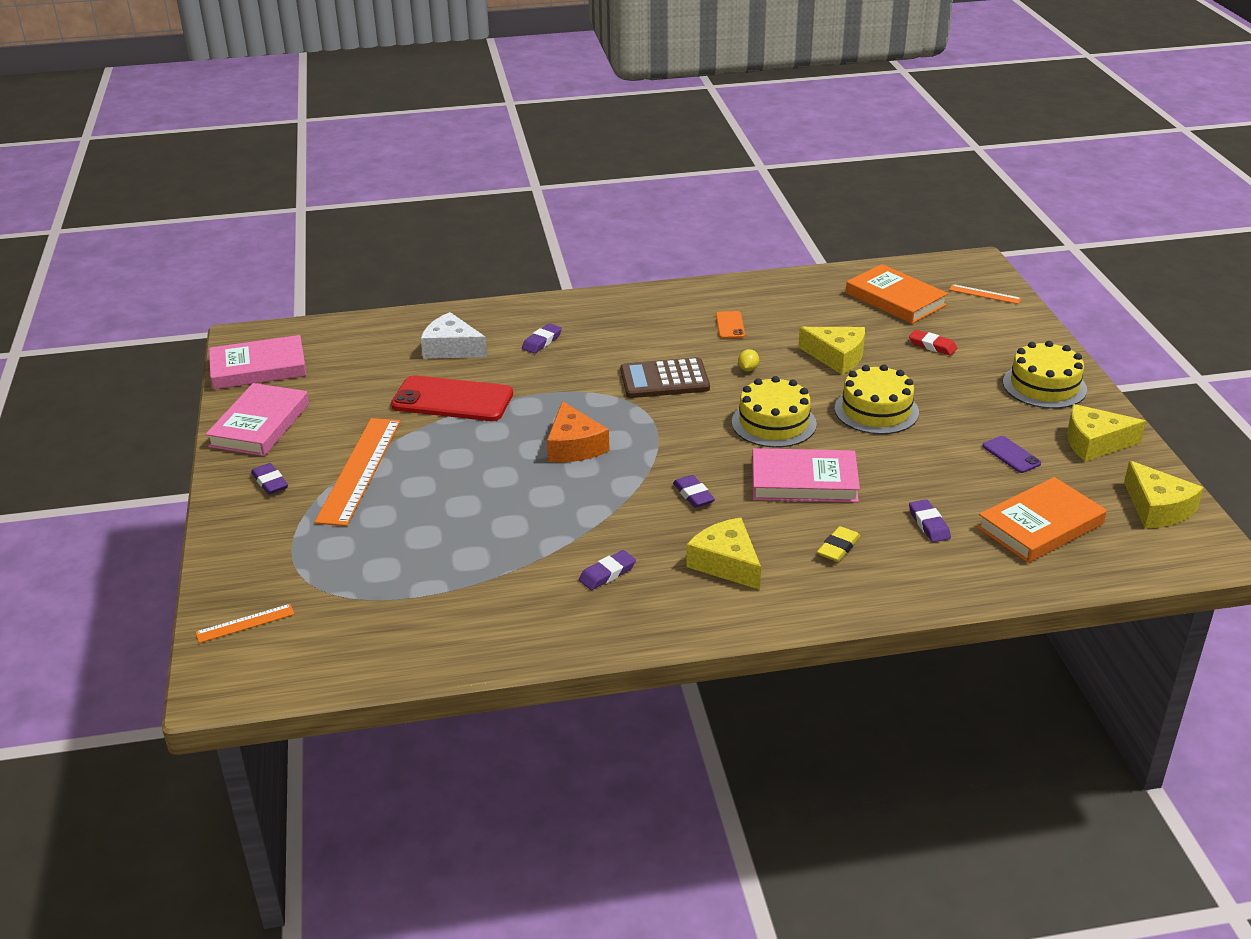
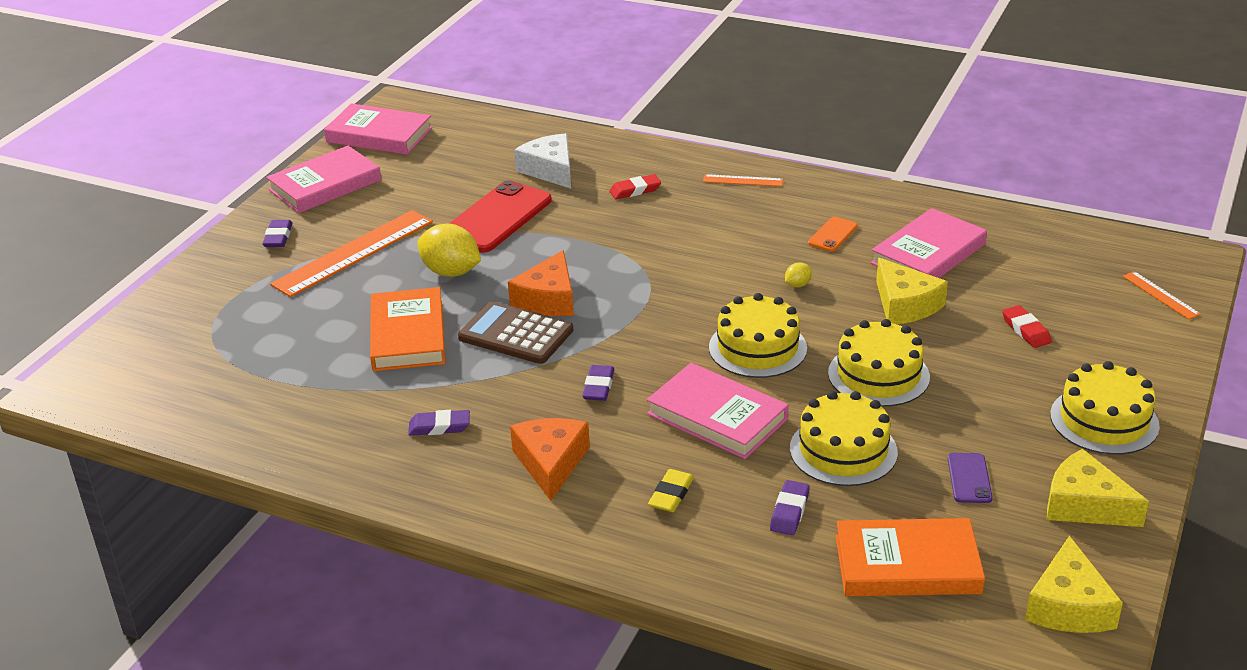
camera: 35 degrees right, 0 degrees up
orange ruler [195,604,295,643] -> orange ruler moved to [703,174,783,187]
red phone [391,375,513,421] -> red phone turned 75 degrees clockwise [449,180,552,252]
purple eraser [522,323,562,354] -> red eraser [609,174,661,199]
brown calculator [620,357,710,398] -> brown calculator moved to [458,301,573,364]
yellow cheese [686,518,761,590] -> orange cheese [510,418,590,501]
yellow eraser [817,526,860,562] -> yellow eraser turned 45 degrees counterclockwise [648,469,694,512]
orange book [846,264,948,324] -> orange book moved to [370,287,445,371]
none -> yellow lemon [417,224,481,277]
none -> yellow cake [790,391,898,486]
none -> pink book [871,208,987,278]

